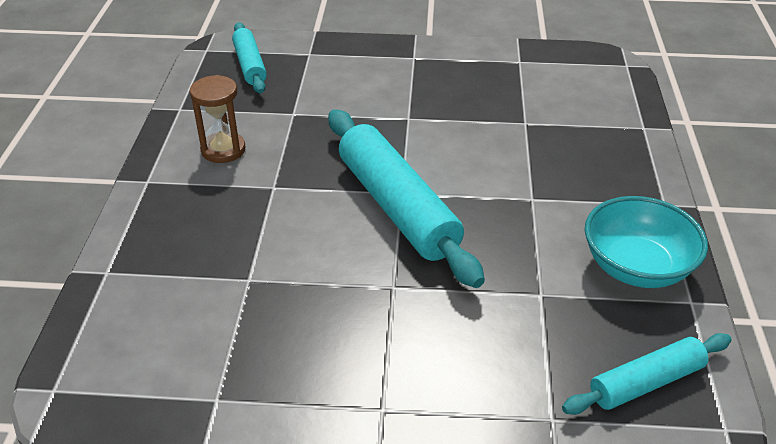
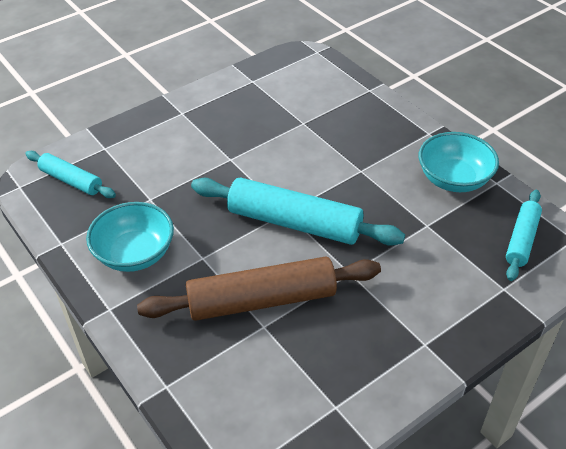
camera: 40 degrees left, 5 degrees up
brown hourglass [190,75,245,163] -> turquoise bowl [86,202,174,272]
none -> brown rolling pin [137,257,381,321]

